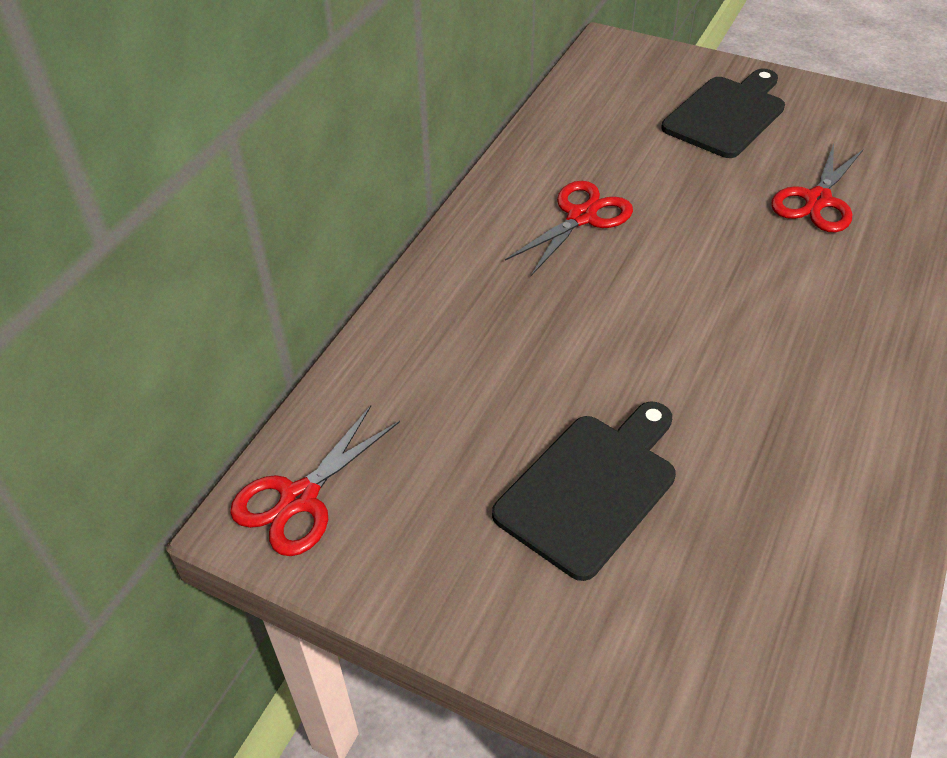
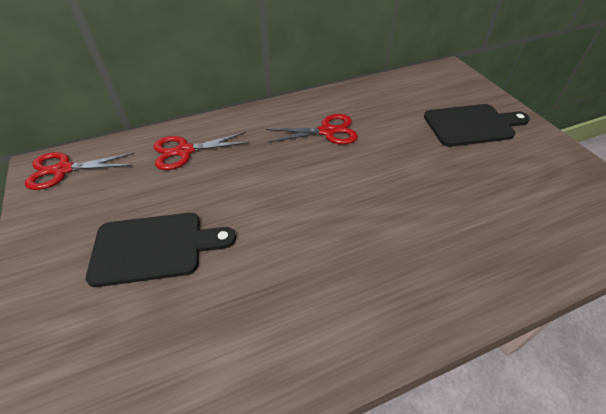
camera: 40 degrees right, 0 degrees up
red scissors [771,144,864,232] -> red scissors moved to [154,132,250,170]

